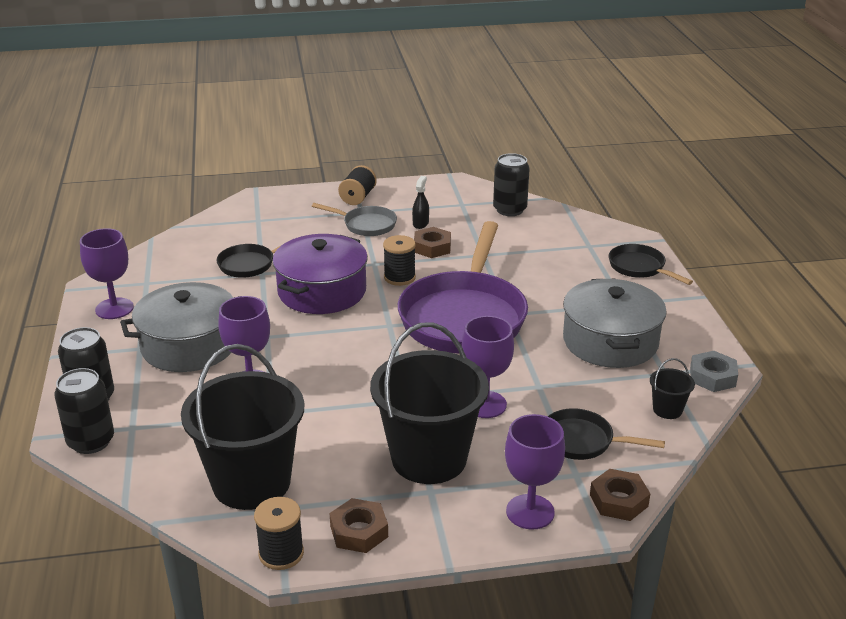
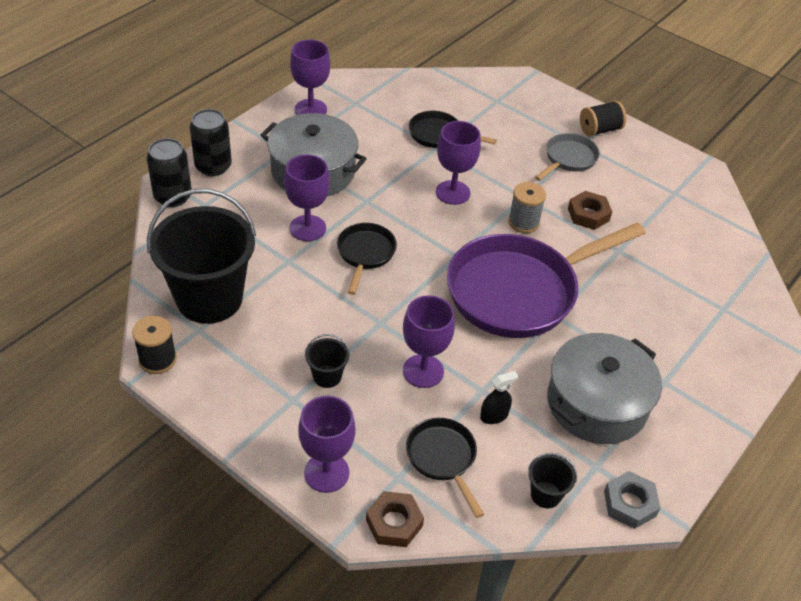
camera: 45 degrees right, 15 degrees up
purple pot [272,234,368,314] -> purple goblet [436,121,481,205]
grey pan [312,203,397,236] -> grey pan turned 120 degrees counterclockwise [535,133,600,181]
brown nut [330,498,388,553] -> none
black bucket [370,322,489,484] -> black bucket [305,334,350,388], size x0.41
black spool [383,235,416,286] -> grey spool [508,182,546,233]
black spray bottle [412,176,429,229] -> black spray bottle moved to [480,371,518,424]
black can [493,153,530,216] -> none
black pan [609,244,693,285] -> black pan moved to [337,223,397,295]

